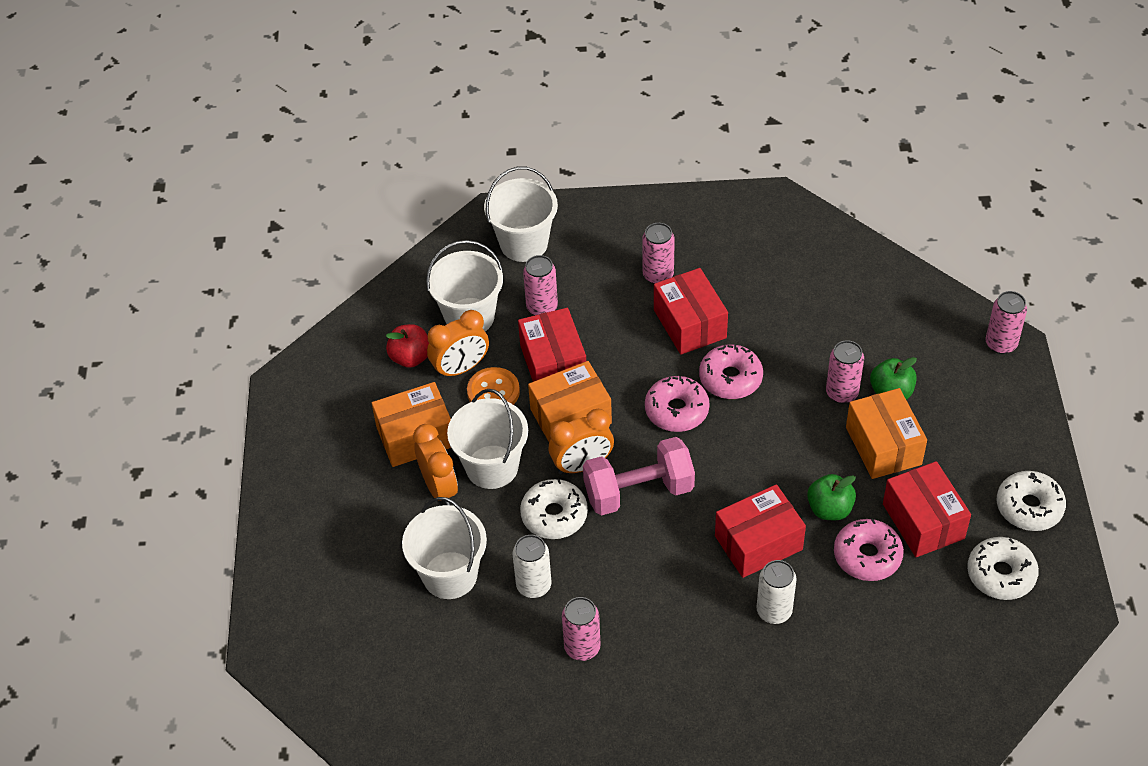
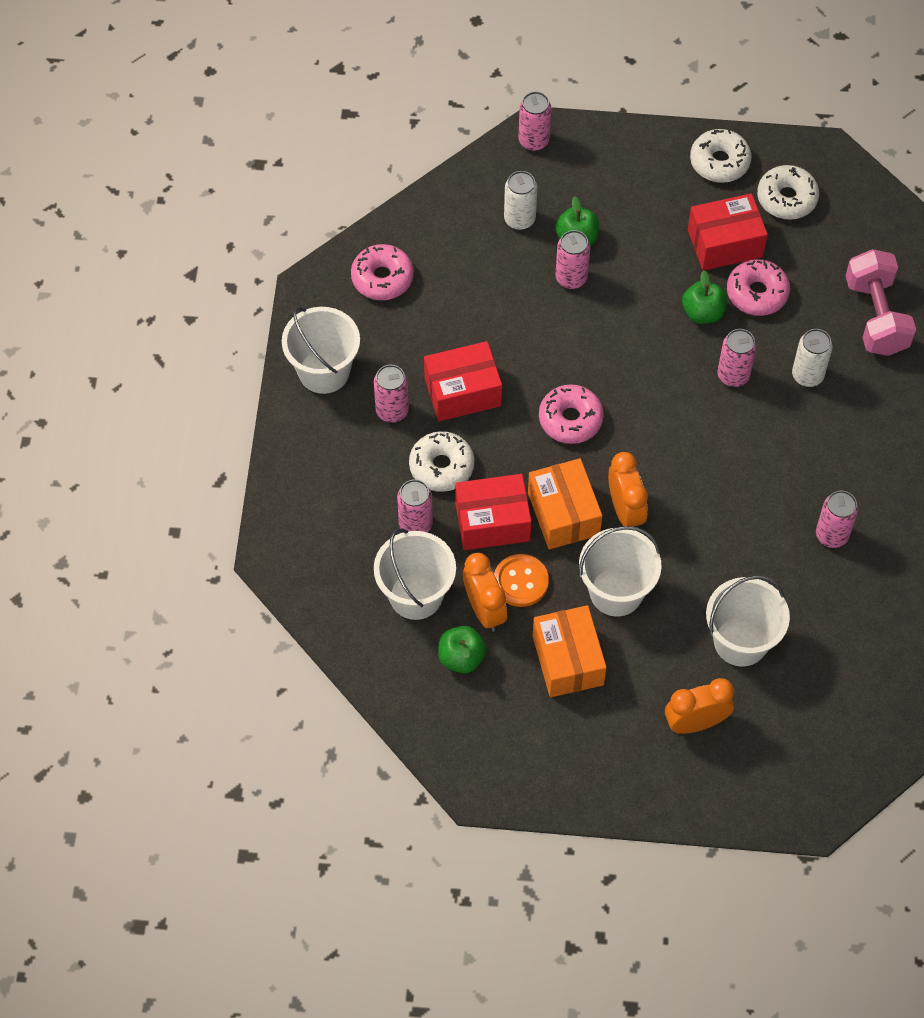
camera: 85 degrees left, 10 degrees up
red apple [386,324,429,368] -> green apple [438,626,487,673]
orange clock [413,424,458,505] -> orange clock moved to [665,678,734,734]
white bucket [484,167,558,262] -> white bucket moved to [282,307,360,394]
white can [513,535,551,598] -> white can moved to [504,171,537,230]
white donut [520,479,588,539] -> white donut moved to [409,431,474,492]
pink dumbbell [583,437,695,516] -> pink dumbbell moved to [846,249,916,356]
pink donut [699,344,763,399] -> pink donut moved to [351,244,414,300]
red box [715,484,806,578] -> pink can [717,329,756,387]
orange box [846,388,927,479] -> none

